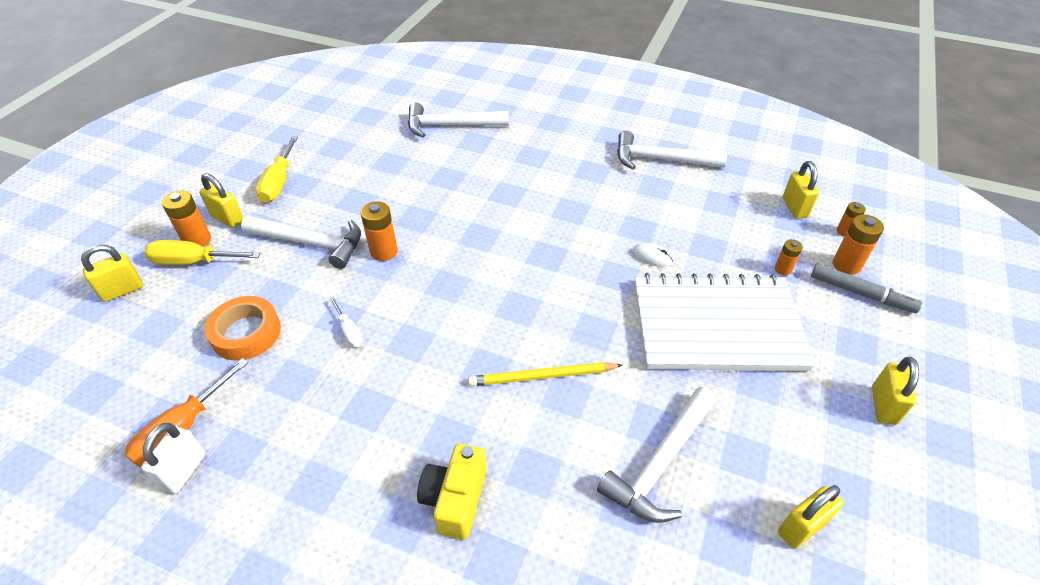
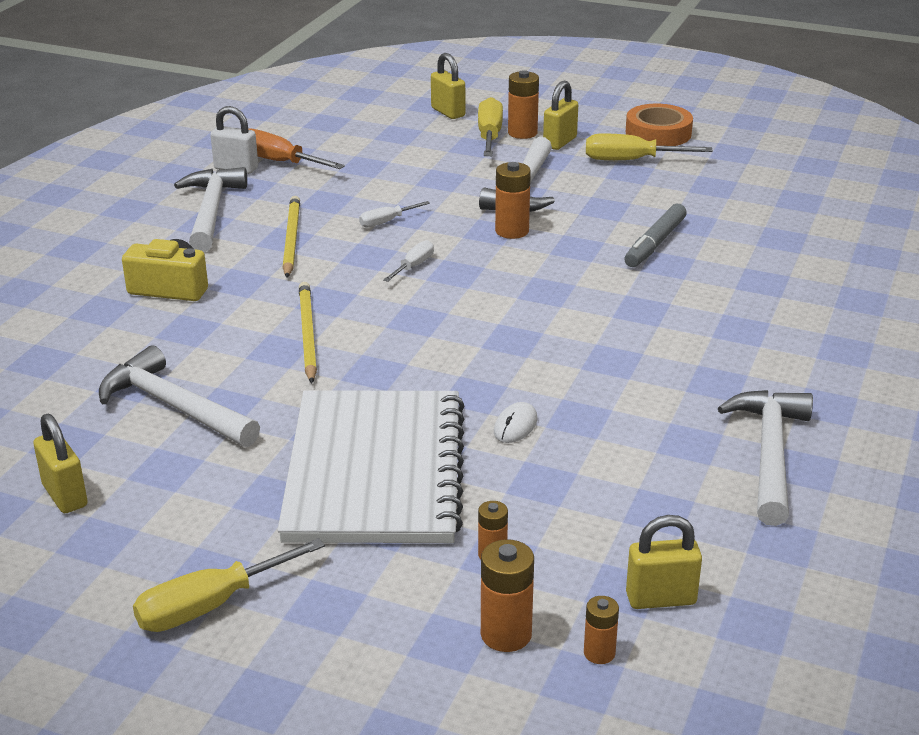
camera: 90 degrees right, 15 degrees down
orange tape [204,296,281,360] -> orange tape moved to [626,104,693,146]
white hammer [408,102,509,137] -> white hammer moved to [174,167,247,252]
grey marker [811,264,922,313] -> grey marker moved to [624,204,687,267]
yellow padlock [872,357,919,425] -> yellow screwdriver [133,538,325,632]
none -> yellow pencil [283,196,300,278]
none -> white screwdriver [383,240,434,282]

